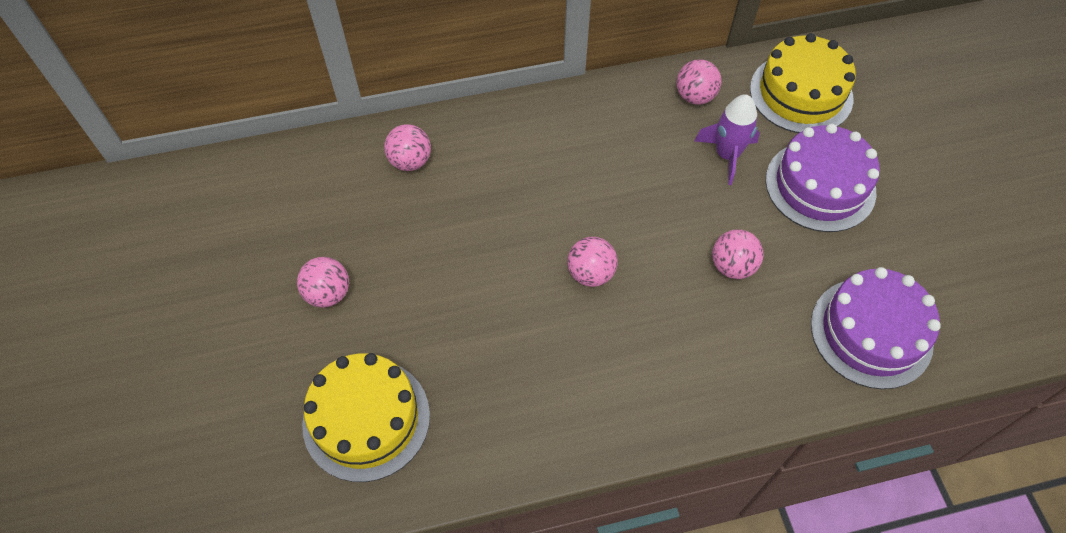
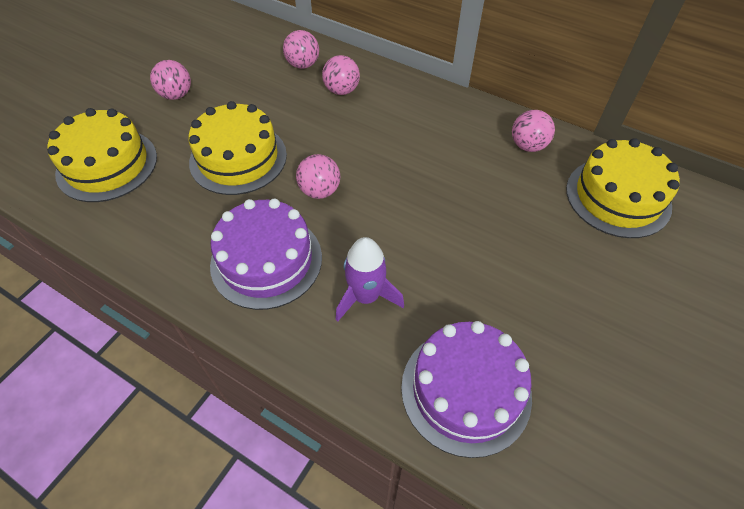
camera: 45 degrees right, 5 degrees down
purple rocket [695,94,760,185] -> purple rocket moved to [336,237,404,322]
pink ball [712,230,763,279] -> pink ball moved to [322,55,360,95]
purple cake [766,123,880,232] -> purple cake moved to [210,199,322,310]
none -> yellow cake [189,101,287,195]

